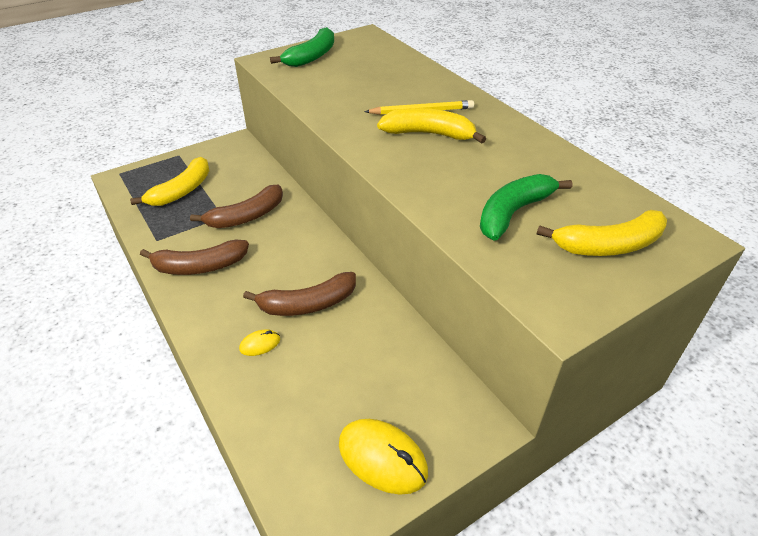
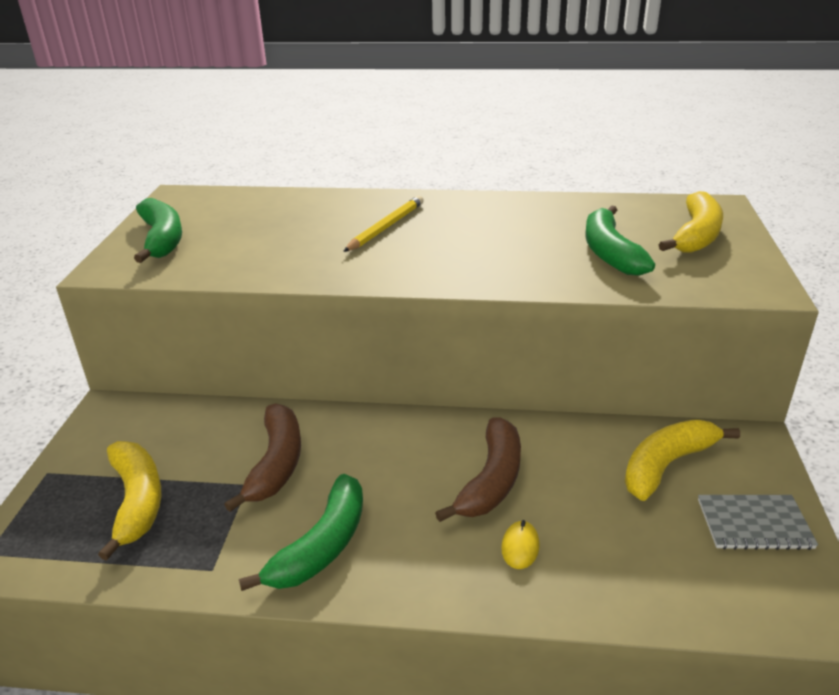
camera: 50 degrees left, 10 degrees down
brown banana [140,240,249,275] -> green banana [239,474,363,591]
yellow mouse [339,419,428,495] -> grey notebook [698,495,818,550]
yellow banana [377,108,486,143] -> yellow banana moved to [625,420,740,501]

